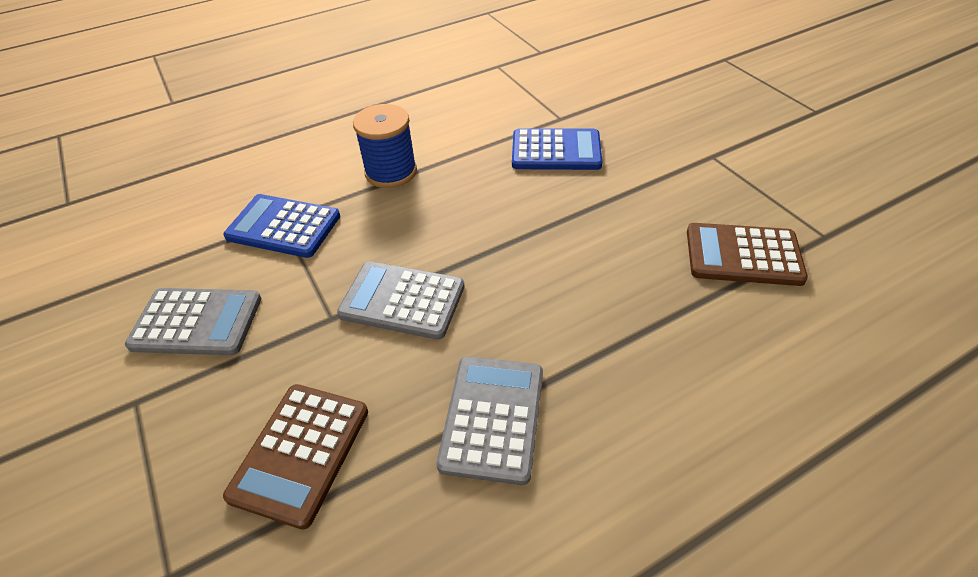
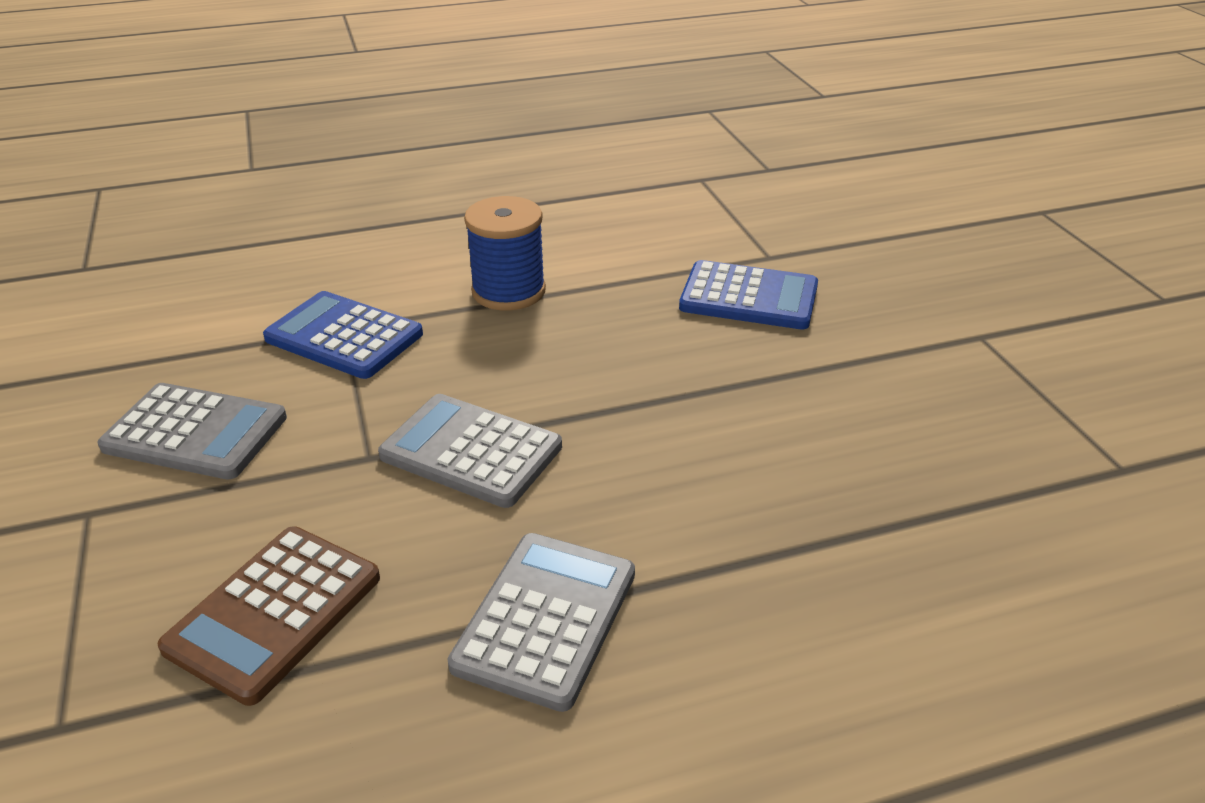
camera: 10 degrees right, 10 degrees down
brown calculator [687,223,808,286] -> none

